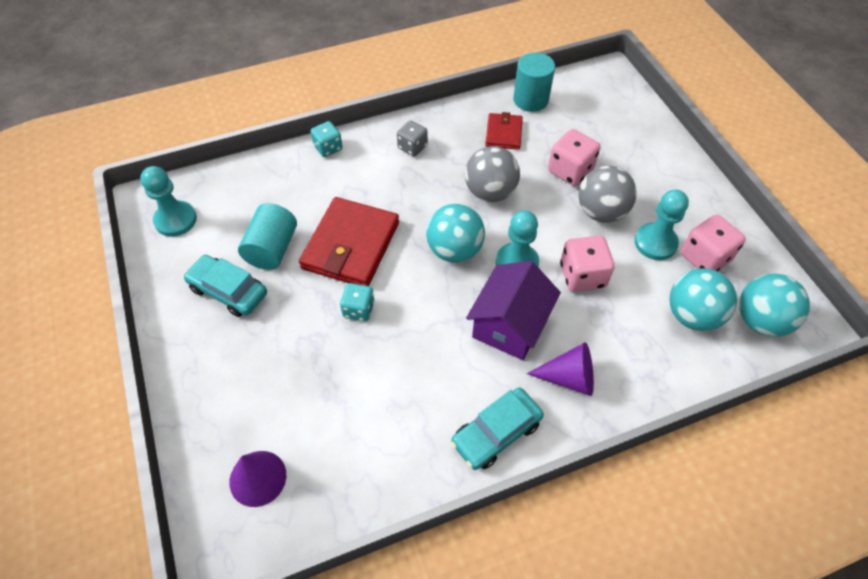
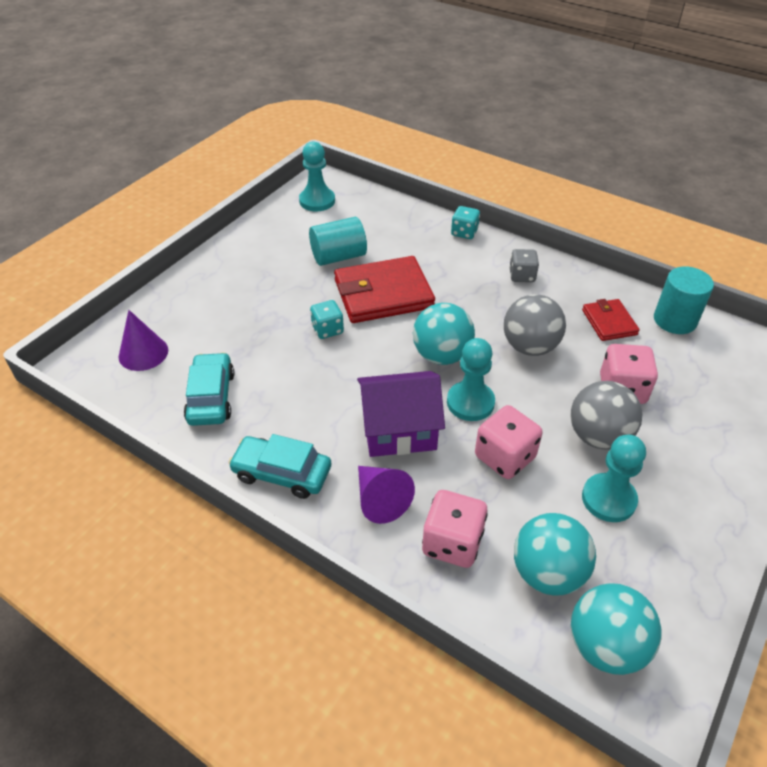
camera: 55 degrees right, 10 degrees down
turquoise car [184,255,267,317] -> turquoise car moved to [184,352,235,426]
red wallet [485,112,523,150] -> red wallet turned 75 degrees counterclockwise [582,299,640,341]
pink dice [681,214,746,271] -> pink dice moved to [422,490,488,568]

